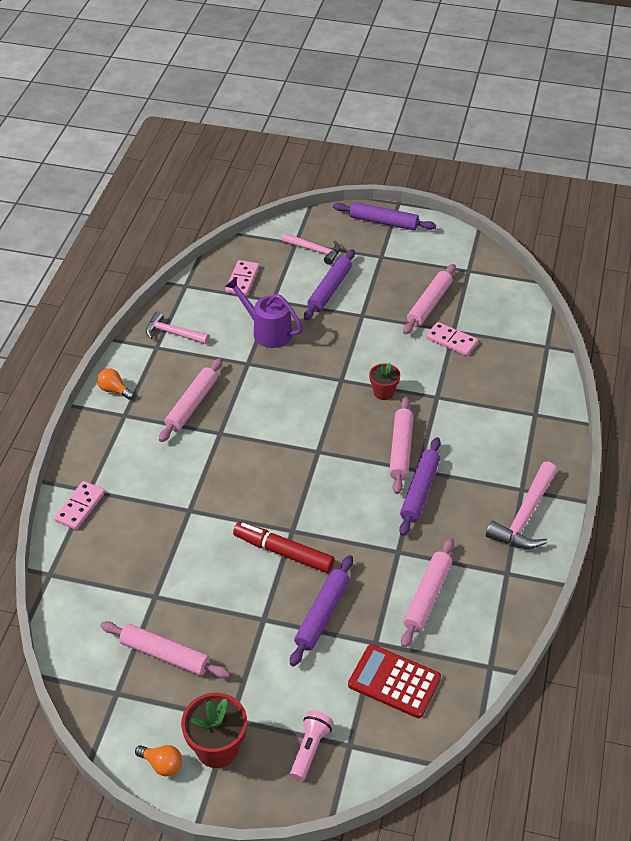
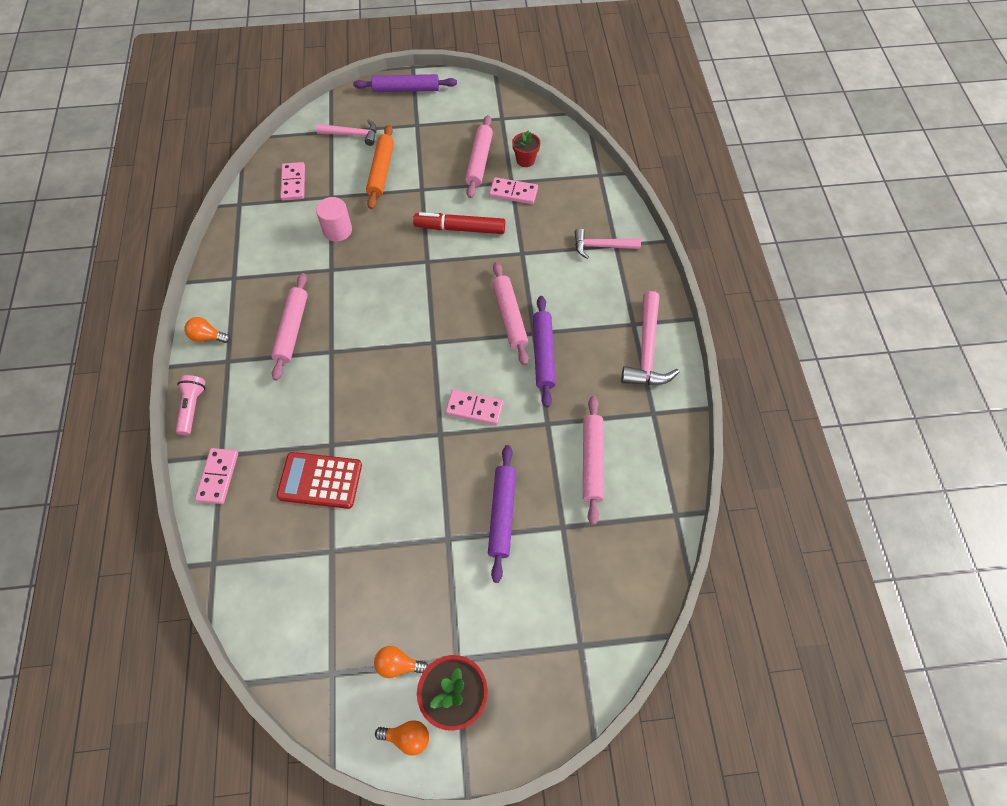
camera: 20 degrees left, 15 degrees up
pink rolling pin [100,621,230,678] -> none
pink hammer [146,312,209,344] -> pink hammer moved to [575,228,641,259]
purple watering can [225,277,303,348] -> pink cylinder [316,197,352,242]
red marker [233,522,335,573] -> red marker moved to [413,212,505,234]
pink flashlight [290,711,333,781] -> pink flashlight moved to [176,375,205,435]
purple rolling pin [304,249,355,320] -> orange rolling pin [366,124,394,209]
red calculator [348,644,441,718] -> red calculator moved to [277,452,362,509]
red flower pot [369,363,400,400] -> red flower pot moved to [512,131,540,167]
none -> orange light bulb [374,646,428,678]
none -> pink domino [445,390,503,425]

